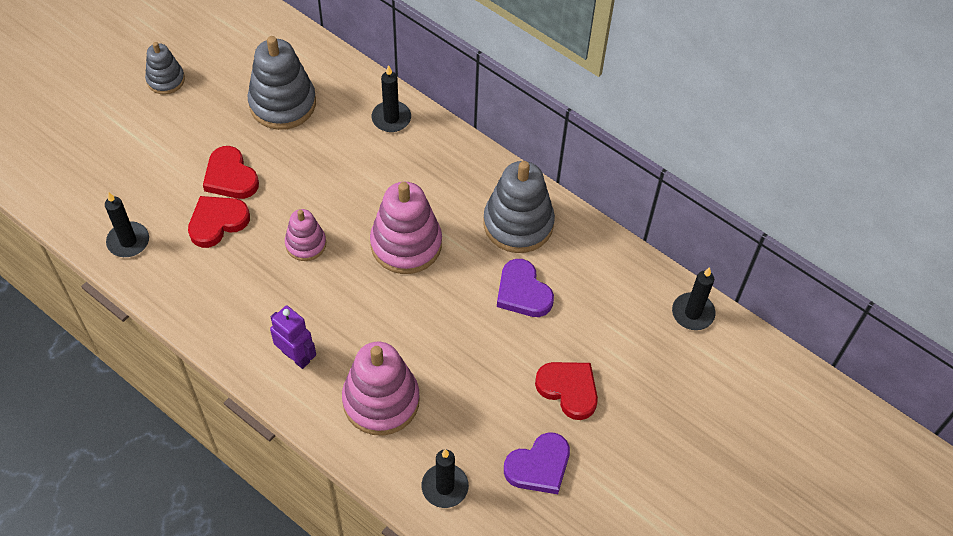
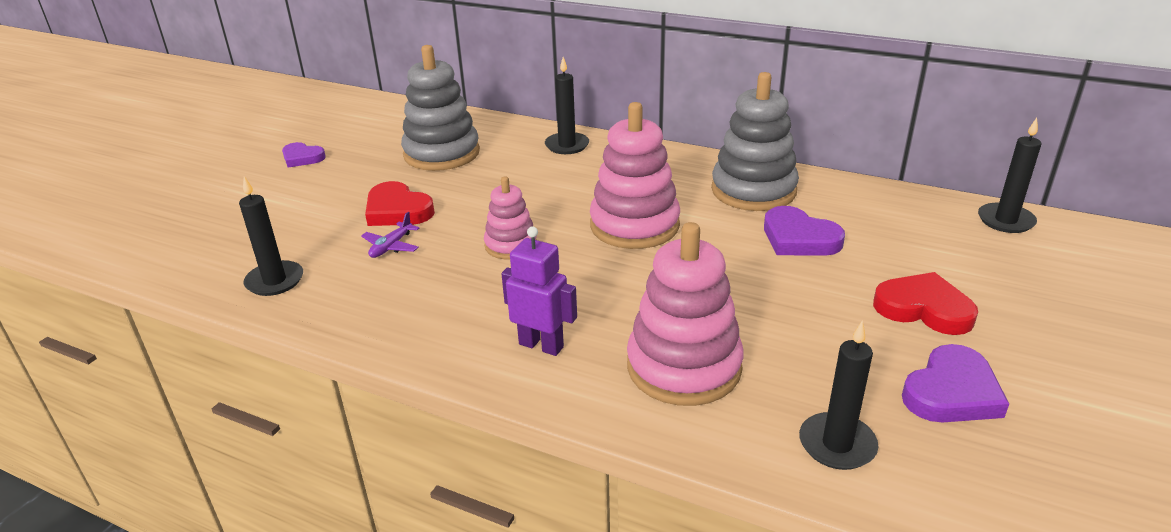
camera: 10 degrees left, 25 degrees down
grey stacking toy [145,42,185,95] -> purple heart [282,142,326,168]
red heart [188,196,250,248] -> purple plane [361,212,419,258]

